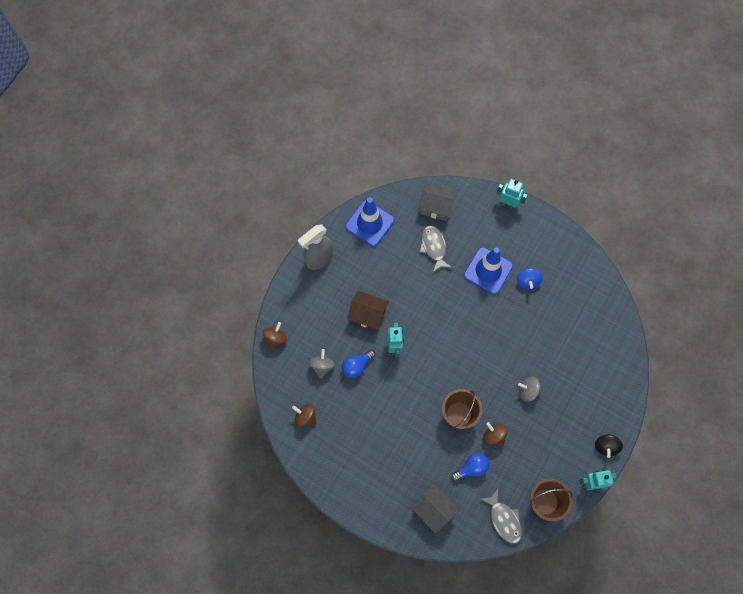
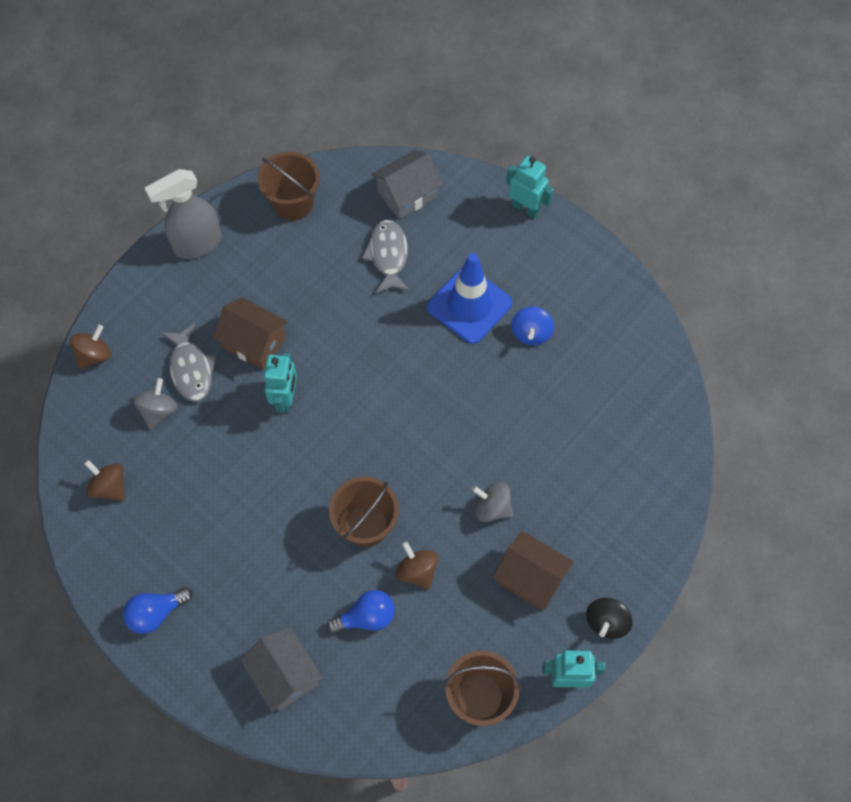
camera: 10 degrees right, 5 degrees down
blue light bulb [342,350,375,378] -> blue light bulb moved to [123,587,192,634]
blue traffic cone [345,197,394,247] -> brown bucket [258,152,320,220]
grey house [419,183,457,221] -> grey house turned 60 degrees counterclockwise [372,150,443,219]
grey fish [480,489,522,544] -> grey fish moved to [161,323,217,401]
none -> brown house [493,531,574,610]

